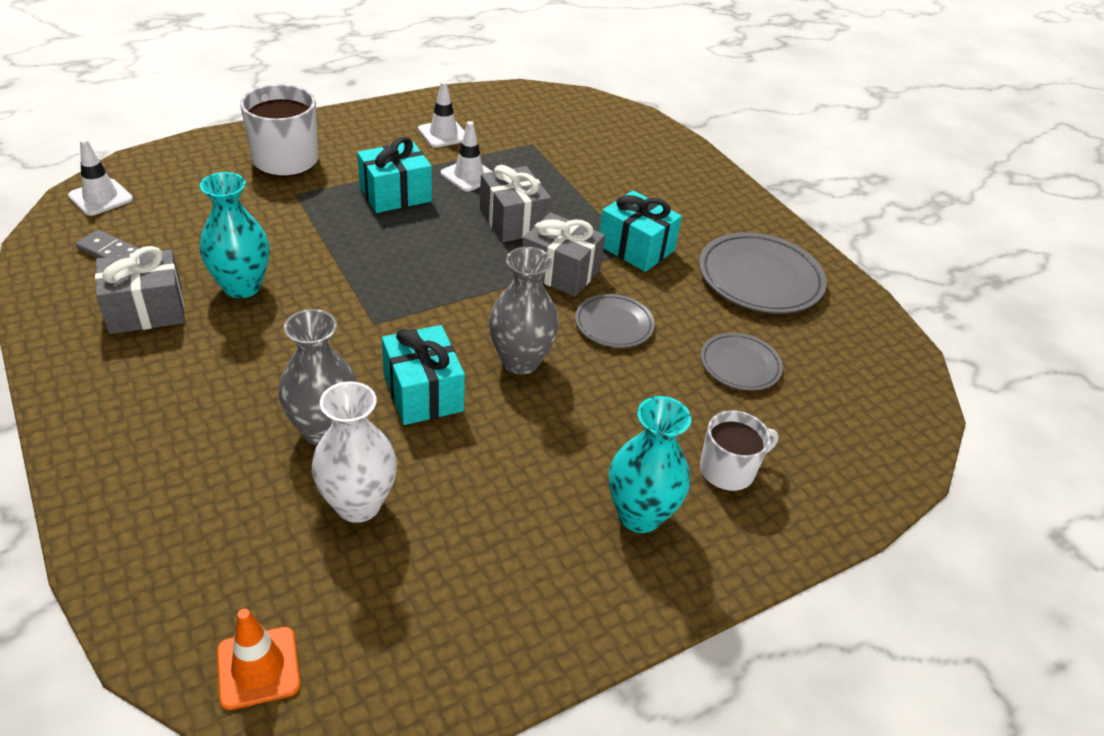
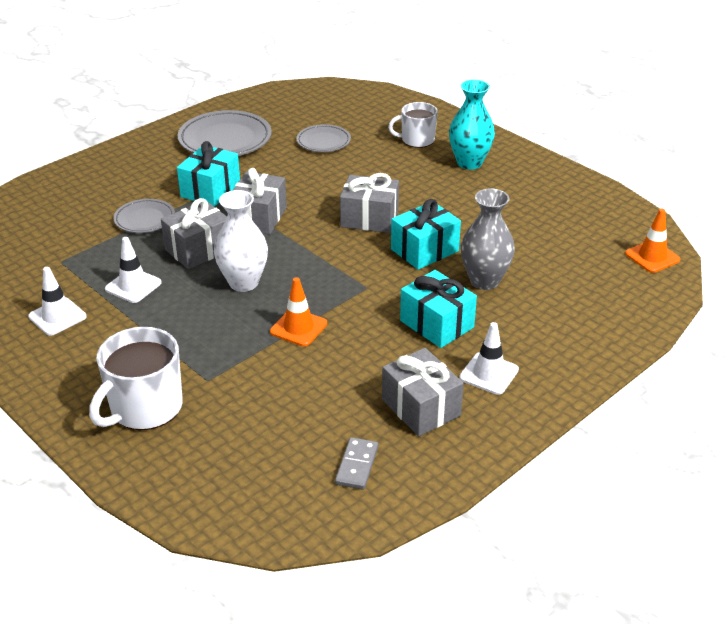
camera: 100 degrees left, 5 degrees down
white traffic cone [68,139,133,216] -> white traffic cone moved to [459,322,519,395]
turquoise vase [200,172,270,298] -> none
white vase [312,381,397,523] -> white vase moved to [214,190,268,292]
turquoise gift [357,137,432,213] -> turquoise gift moved to [400,270,477,348]
grey vase [489,247,559,374] -> grey gift [340,173,399,233]
grey plate [575,294,655,348] -> grey plate moved to [113,199,175,233]
white mug [700,410,779,491] -> white mug turned 60 degrees counterclockwise [388,102,438,148]
none -> orange traffic cone [270,277,327,346]

